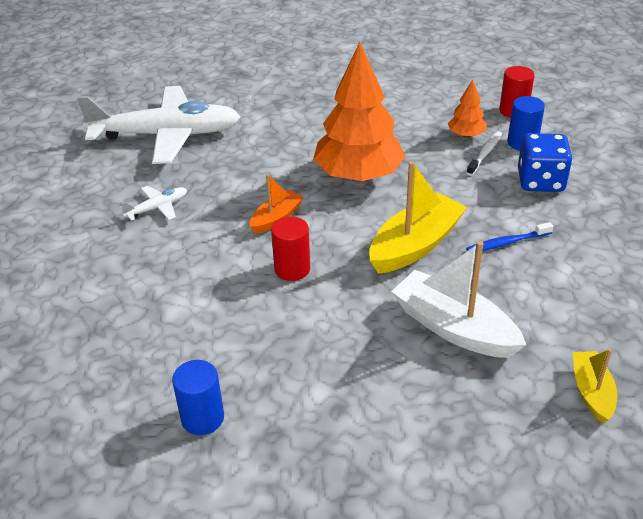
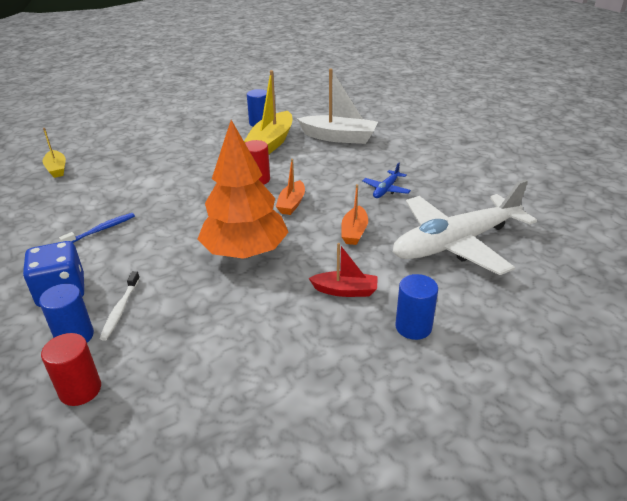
camera: 155 degrees right, 5 degrees down
white plane [120,186,187,221] -> blue plane [362,163,411,198]
yellow boat [369,161,468,274] -> yellow boat moved to [244,70,292,154]
white boat [391,241,526,358] -> white boat moved to [297,68,378,144]
orange tree [448,79,487,138] -> none
none -> red boat [309,243,378,297]
none -> orange boat [341,184,368,245]
none -> blue cylinder [395,274,438,340]

